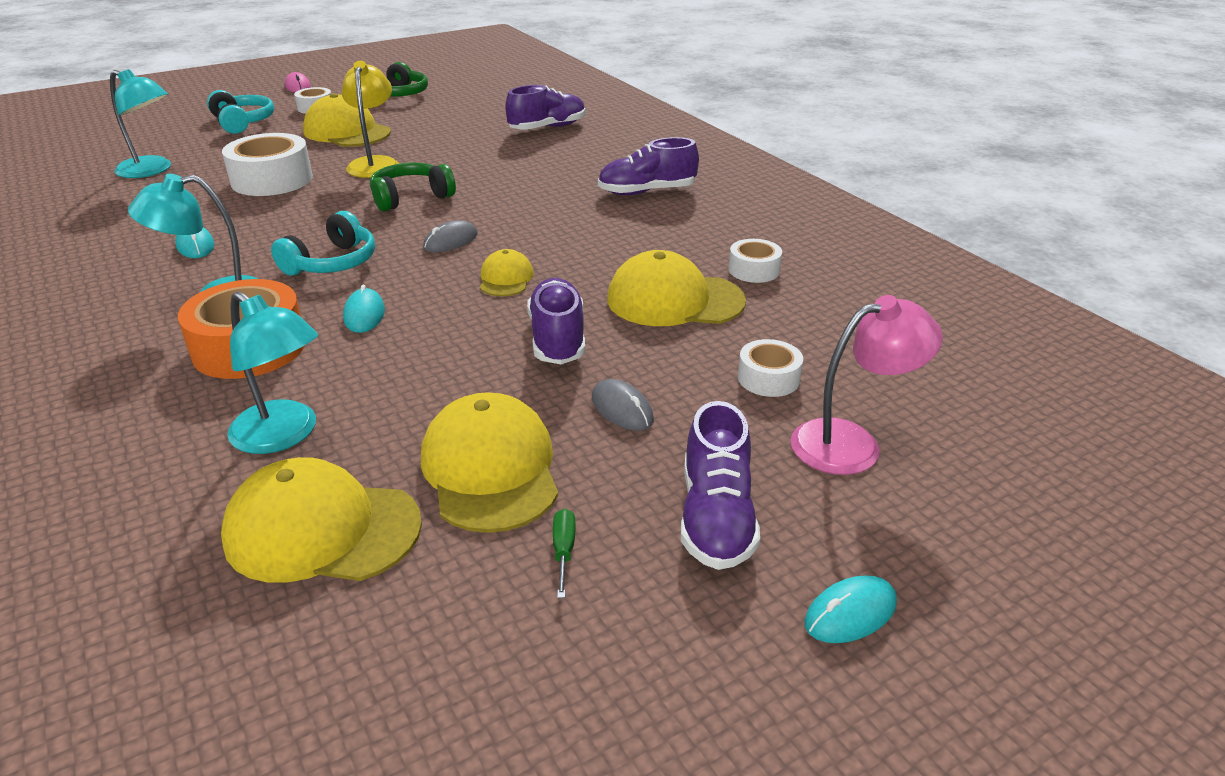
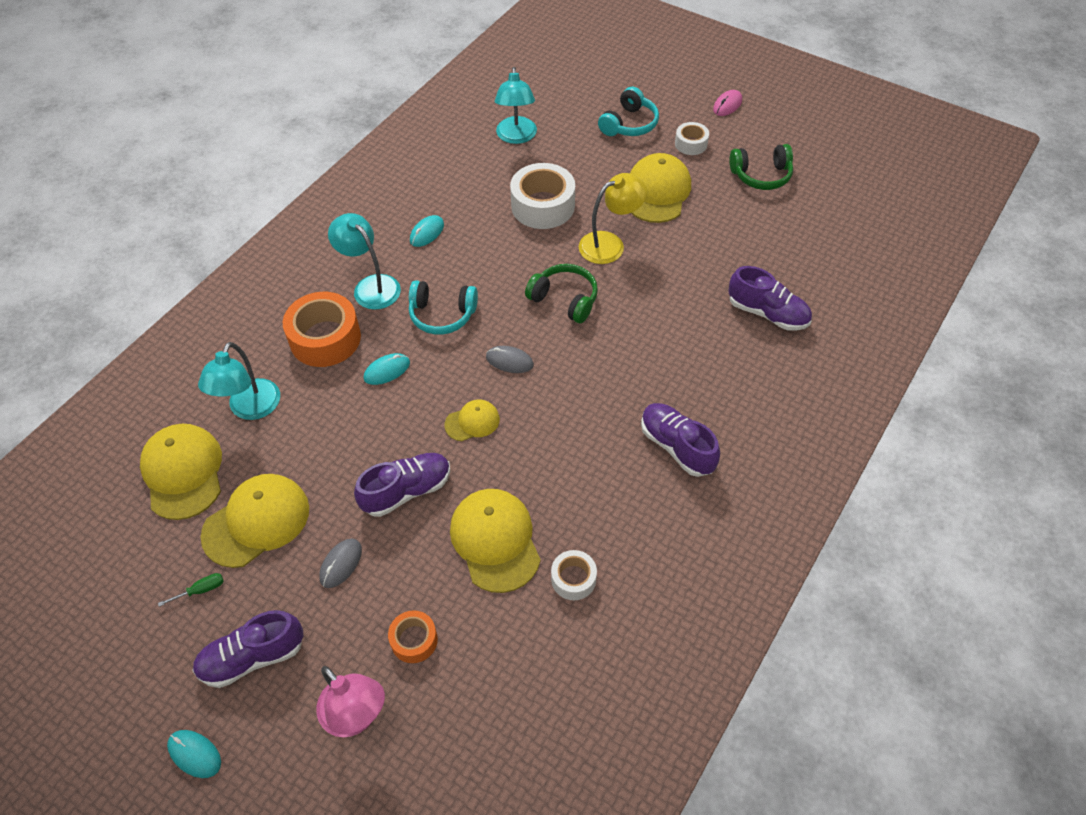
camera: 65 degrees right, 20 degrees up
white tape [738,339,803,397] -> orange tape [388,610,438,663]

